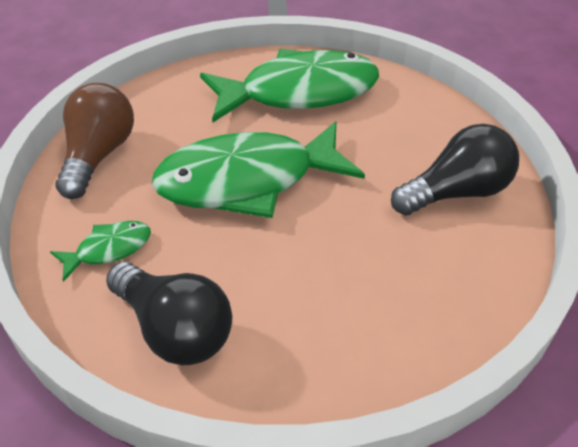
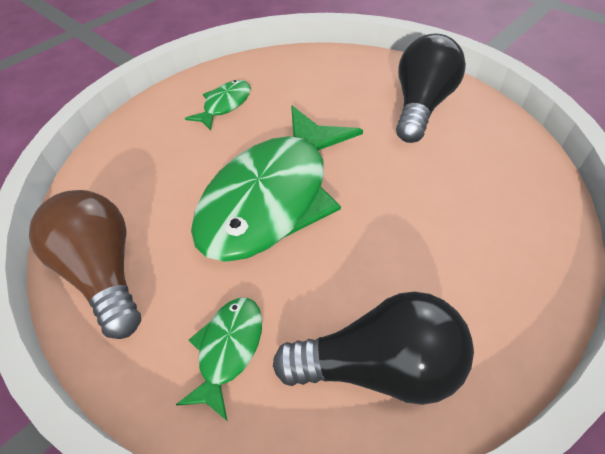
camera: 40 degrees left, 5 degrees up
green fish [200,49,379,123] -> green fish [185,80,251,131], size x0.44

